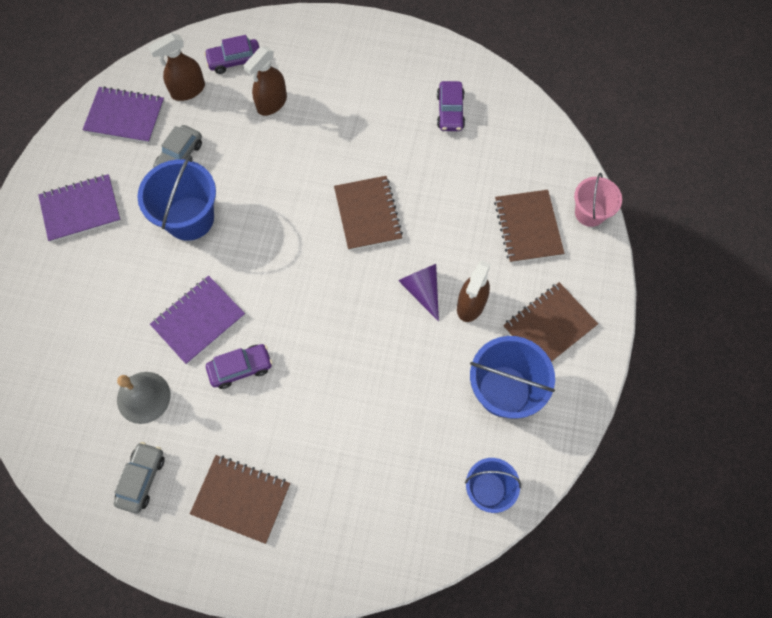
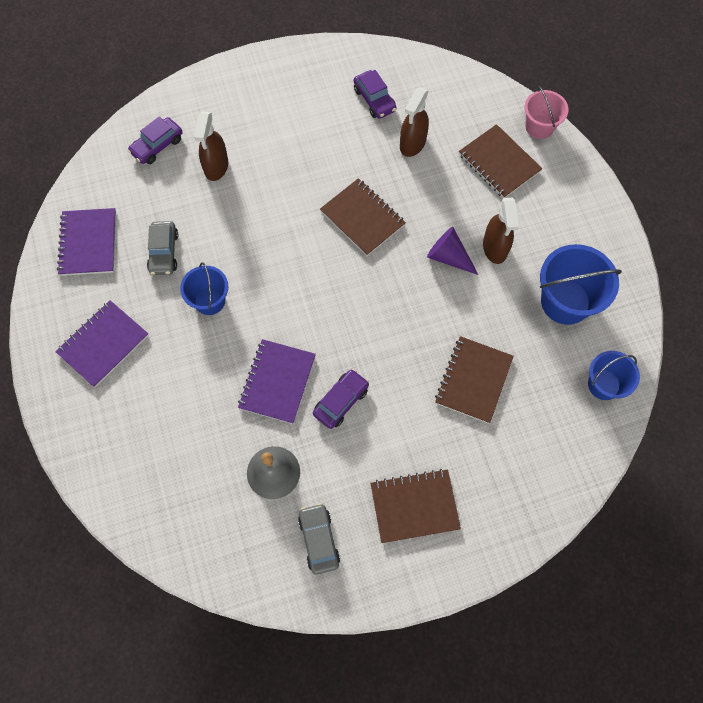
camera: 30 degrees left, 0 degrees up
purple notebook [82,86,164,143] -> purple notebook turned 75 degrees counterclockwise [57,208,116,276]
blue bucket [137,156,216,241] -> blue bucket [180,262,228,315], size x0.63
brown spray bottle [148,33,205,101] -> brown spray bottle moved to [400,88,429,157]
brown notebook [503,282,598,362] -> brown notebook moved to [435,336,514,424]

